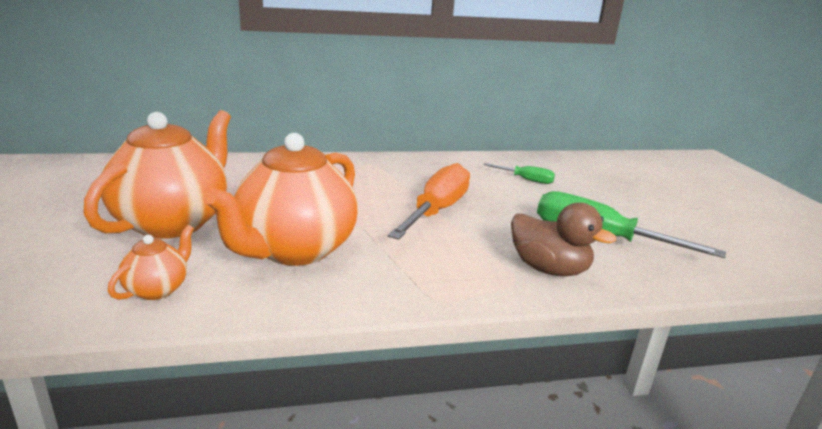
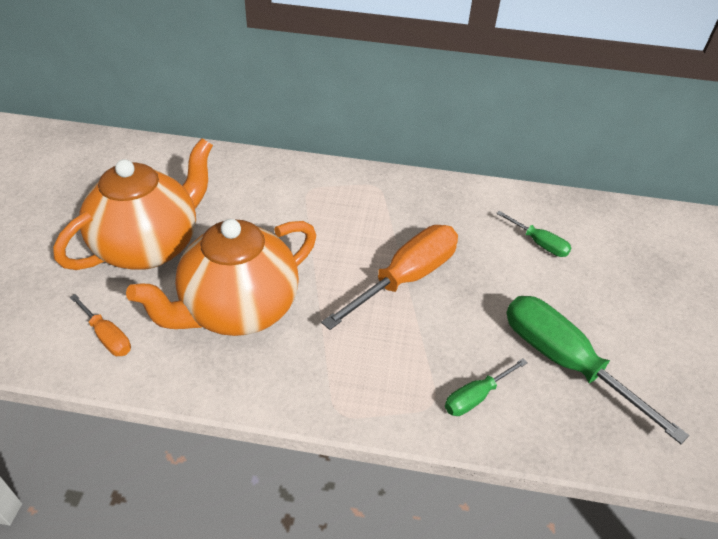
camera: 20 degrees right, 20 degrees up
orange teapot [108,225,194,300] -> orange screwdriver [70,294,131,356]
brown duck [511,203,616,276] -> green screwdriver [445,359,528,416]

